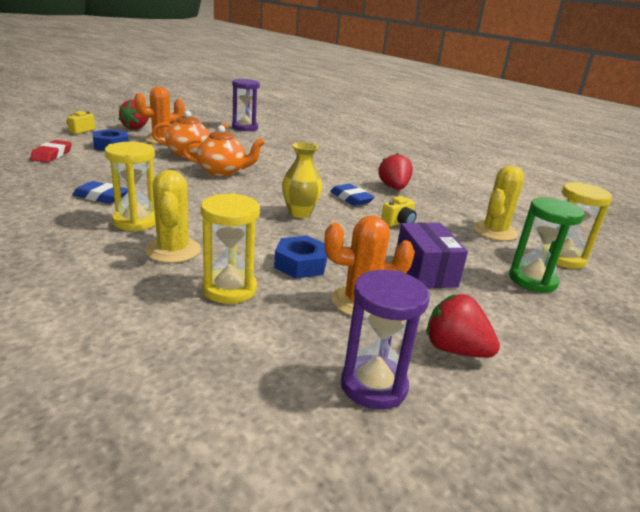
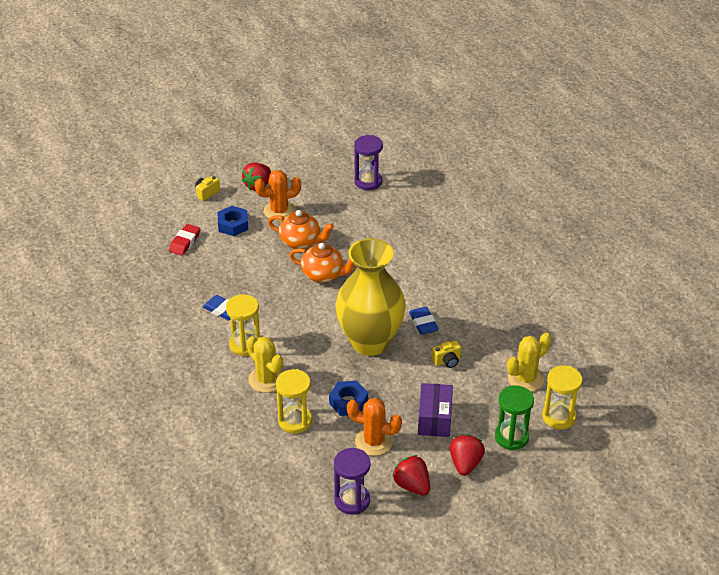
camera: 20 degrees right, 15 degrees up
yellow cactus [145,170,201,263] -> yellow cactus turned 45 degrees counterclockwise [246,336,284,393]
yellow vase [282,142,322,218] -> yellow vase [335,238,406,356], size x2.15
red strawberry [378,153,413,190] -> red strawberry moved to [449,435,485,476]

